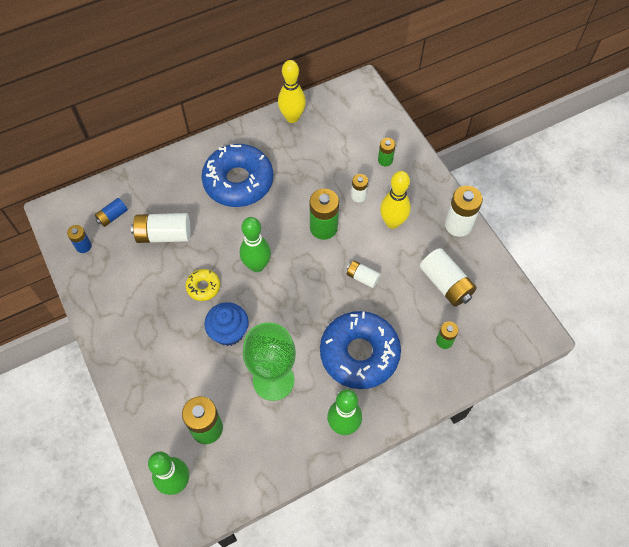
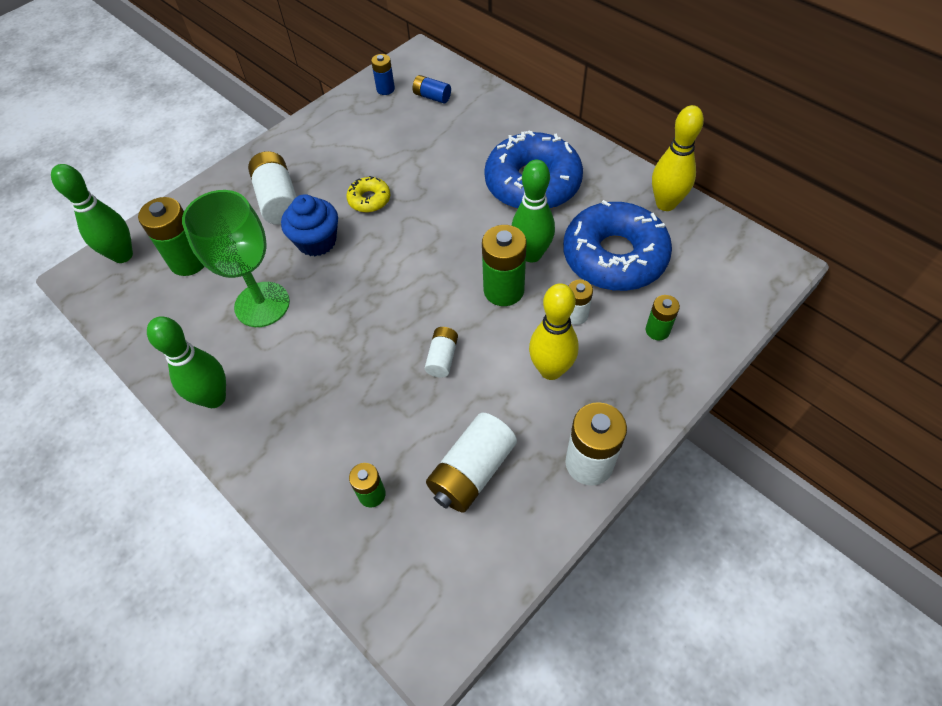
camera: 75 degrees right, 5 degrees down
white battery [131,213,190,243] -> white battery moved to [248,151,297,225]
green bowling pin [240,217,271,272] -> green bowling pin moved to [512,160,555,263]
blue donut [320,311,401,389] -> blue donut moved to [563,200,672,291]

